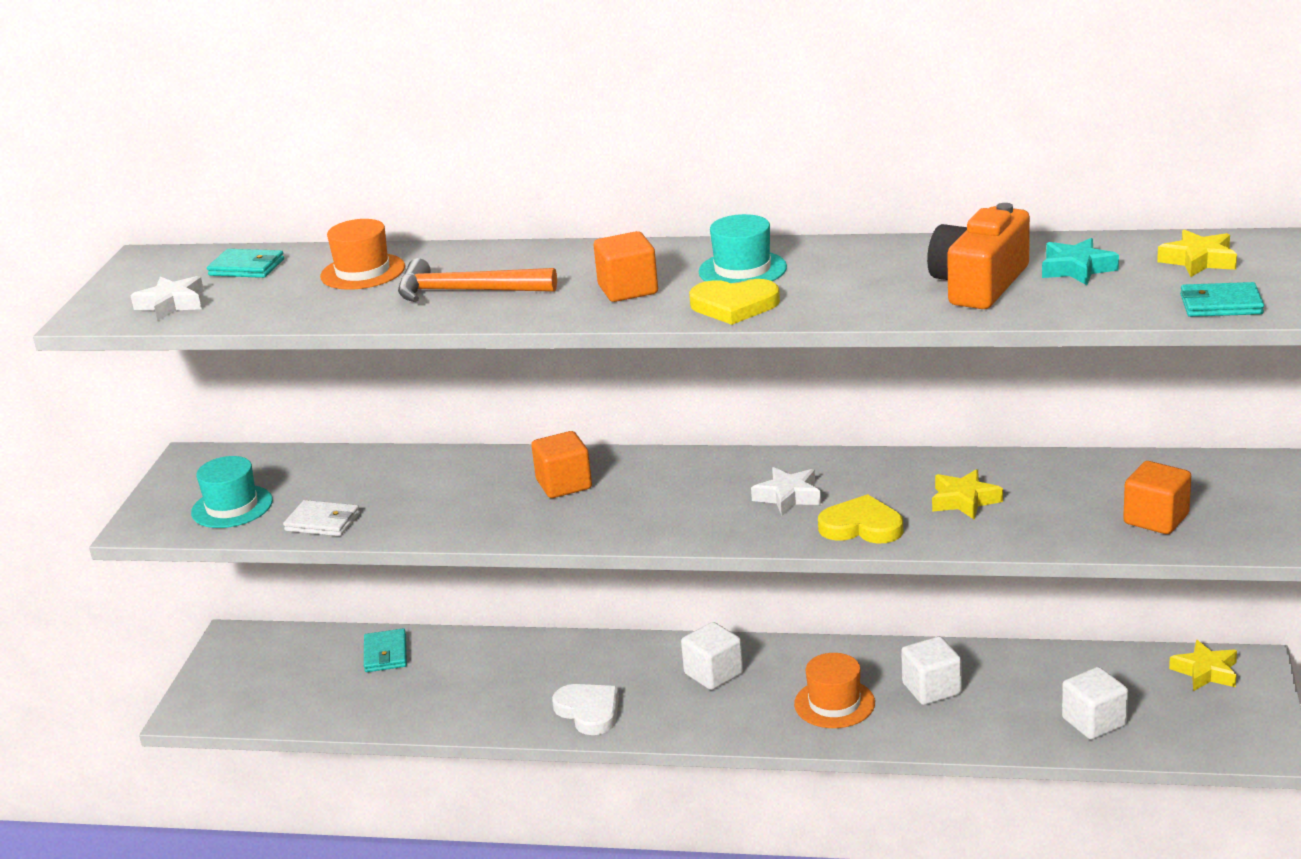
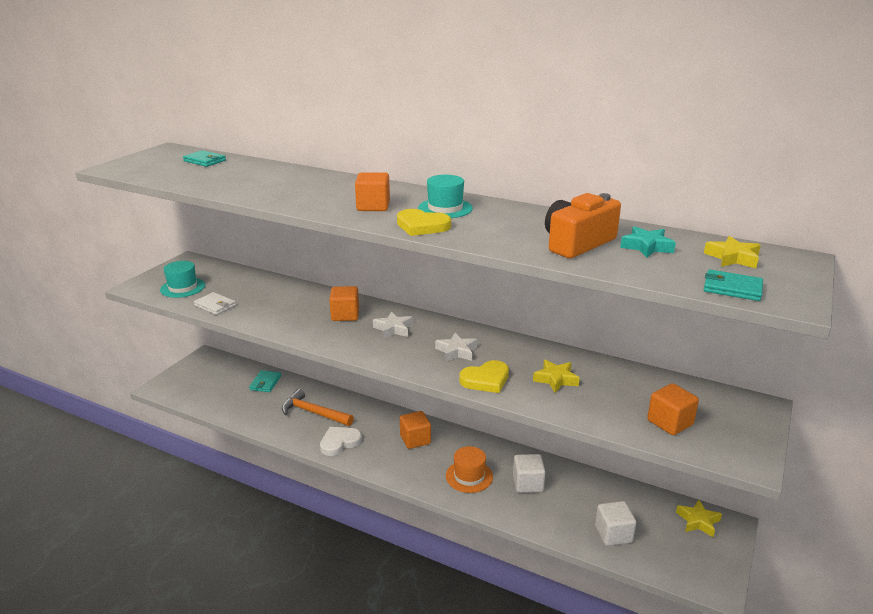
camera: 15 degrees right, 0 degrees up
white star [130,276,204,321] -> white star moved to [373,311,413,339]
orange hat [320,219,405,290] -> none
orange hammer [398,258,557,302] -> orange hammer moved to [282,389,354,426]
white heart [552,684,619,735] -> white heart turned 105 degrees counterclockwise [320,427,362,456]
white cube [681,622,743,690] -> orange cube [400,411,431,449]
yellow heart [818,494,903,544] -> yellow heart turned 120 degrees clockwise [459,360,509,393]

